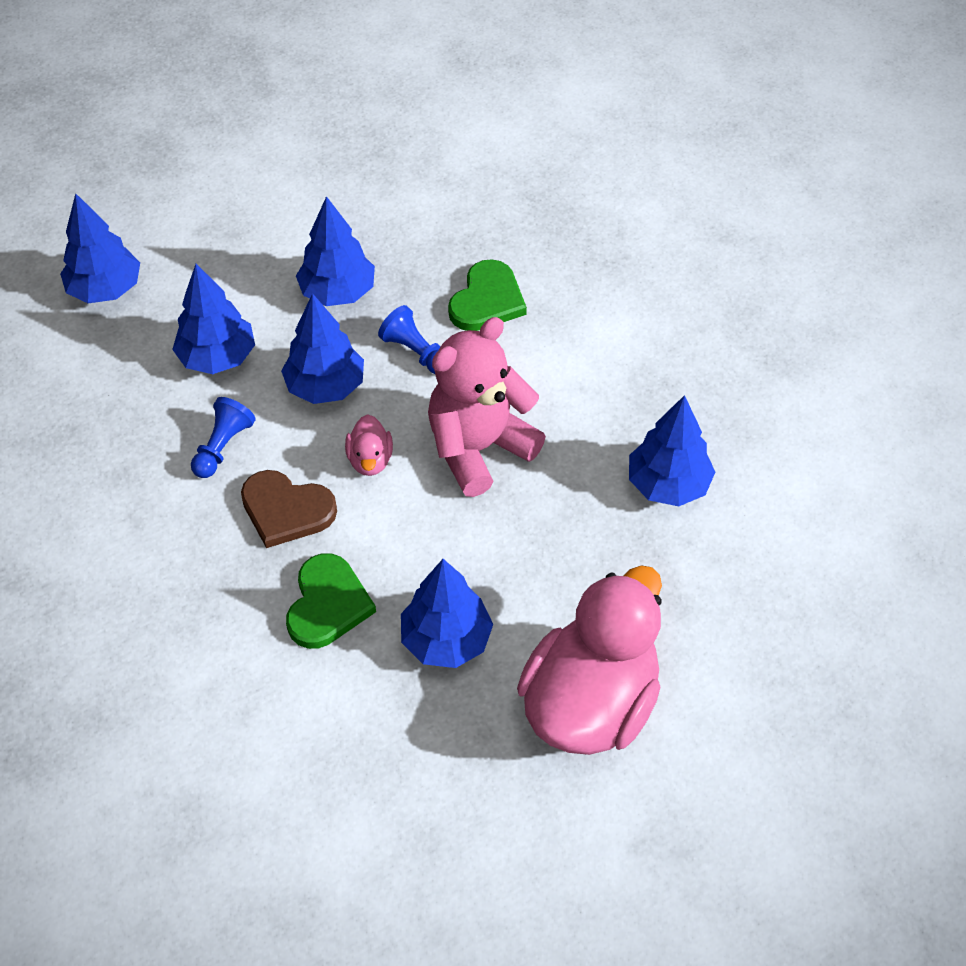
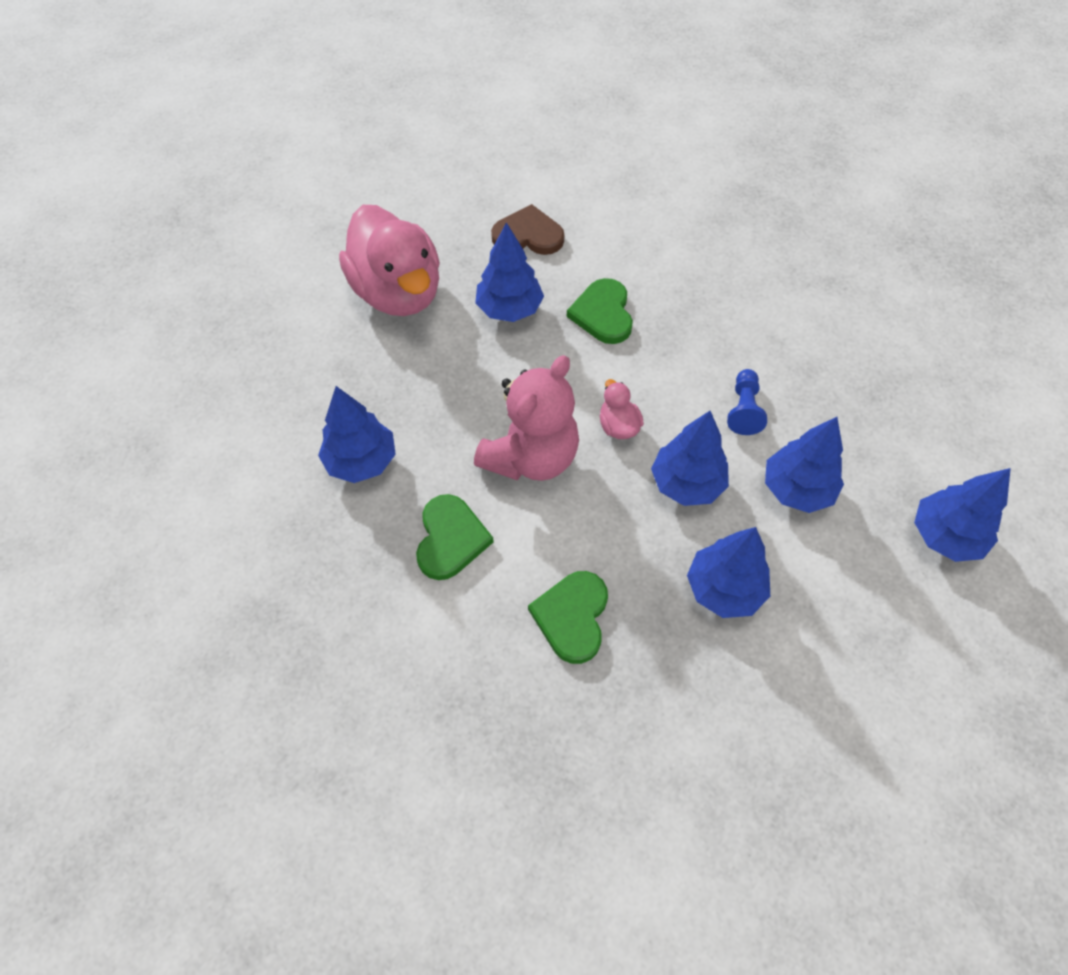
camera: 165 degrees right, 5 degrees up
brown heart [241,470,337,548] -> brown heart moved to [491,204,564,255]
blue pawn [378,305,440,374] -> none
pink duck [517,565,662,755] -> pink duck turned 45 degrees counterclockwise [339,205,440,316]
none -> green heart [416,494,494,580]

